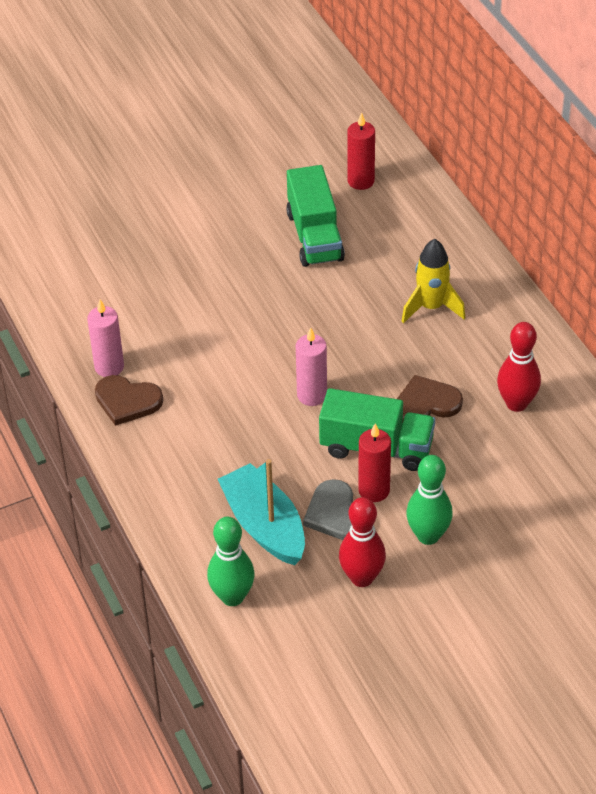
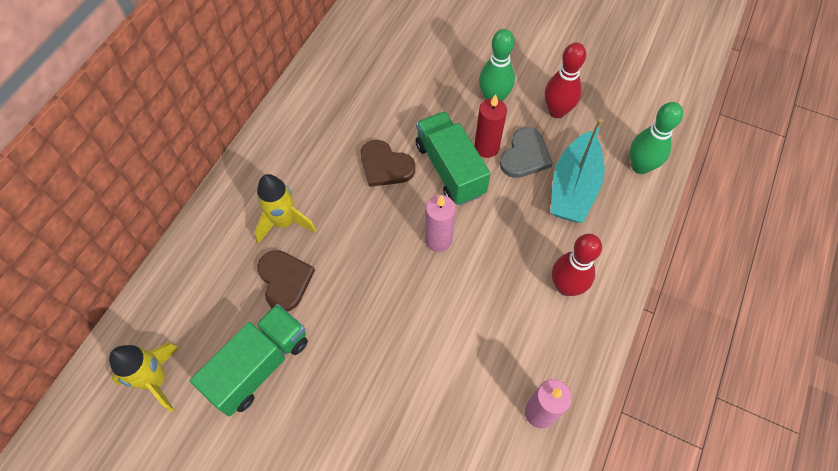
camera: 130 degrees left, 15 degrees up
brown heart [95,375,163,426] -> brown heart moved to [257,250,315,312]
red candle [348,112,375,190] -> yellow rocket [109,343,180,413]
red bowling pin [497,322,541,412] -> red bowling pin moved to [552,234,602,296]

